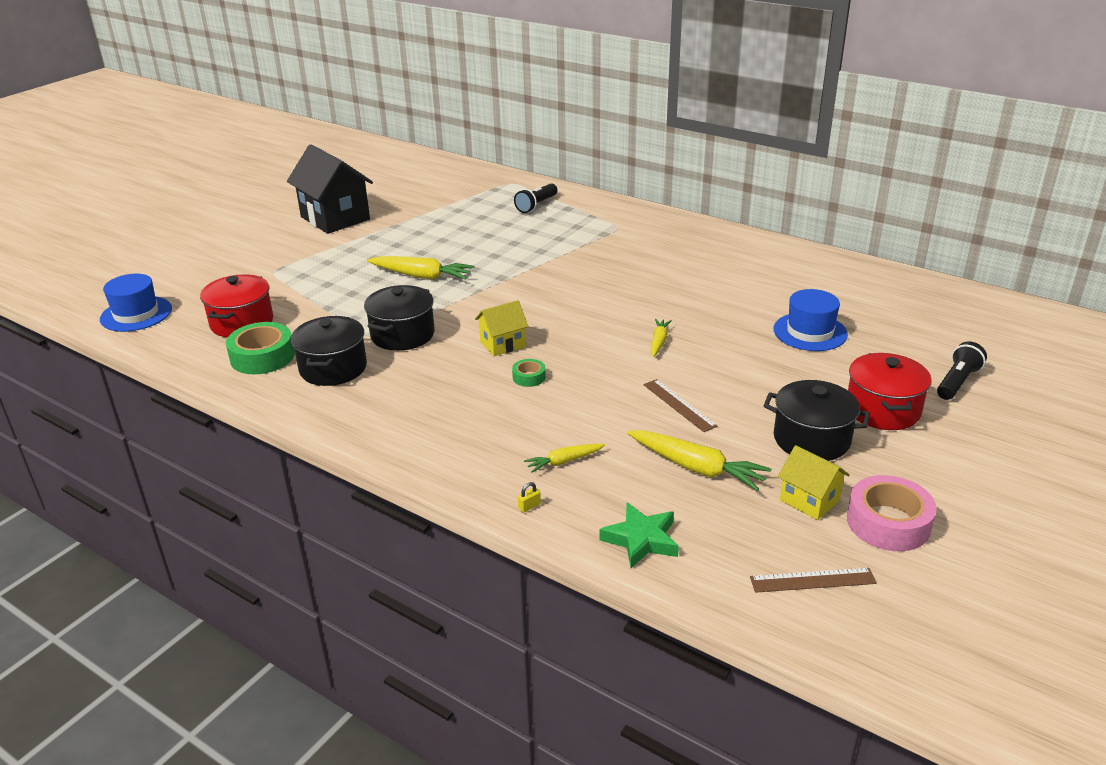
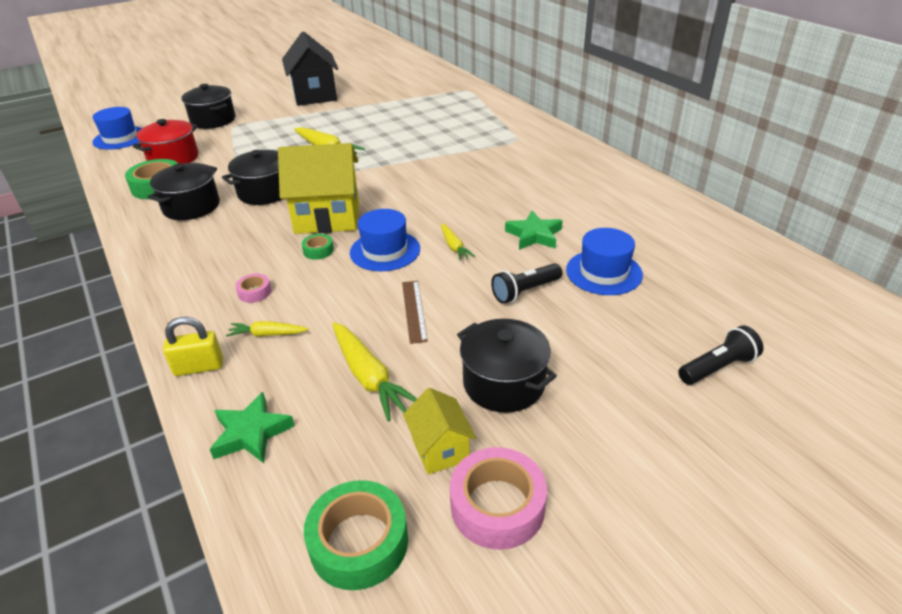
camera: 25 degrees right, 5 degrees up
yellow house [475,300,528,356] -> yellow house [278,143,359,234], size x1.93
black flashlight [514,183,557,213] -> black flashlight moved to [491,263,562,304]
yellow padlock [518,482,541,513] -> yellow padlock [163,317,223,376], size x2.22
yellow carrot [651,319,672,357] -> yellow carrot turned 120 degrees clockwise [441,224,475,261]
brown ruler [750,568,877,593] -> green tape [304,480,408,590]
red pot [848,353,932,430] -> none
none -> black pot [181,84,235,129]
none -> pink tape [235,274,271,303]
none -> blue hat [350,209,420,271]
none -> green star [505,211,563,250]

